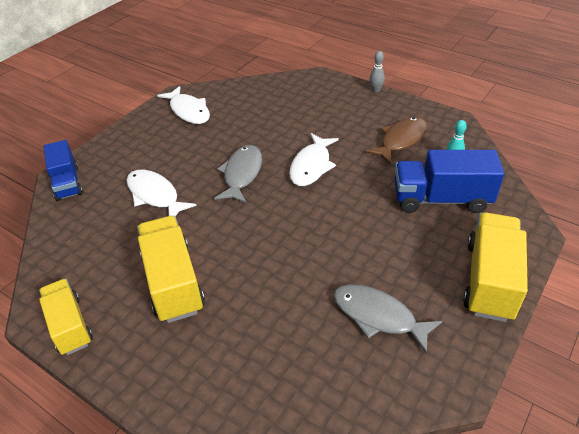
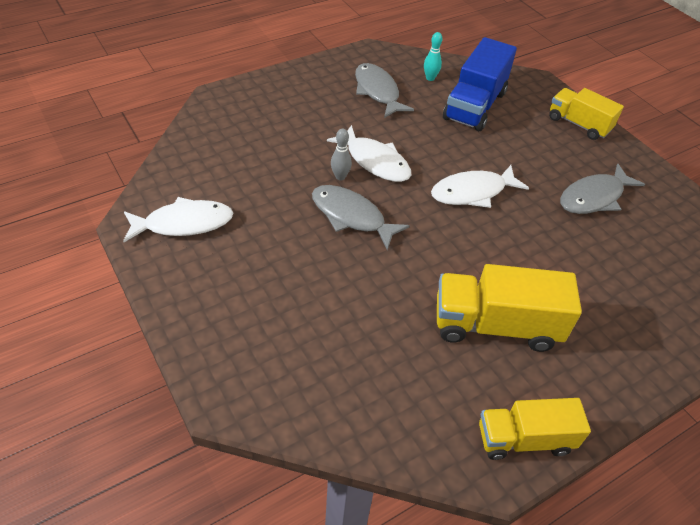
camera: 70 degrees left, 5 degrees up
blue truck [44,140,83,201] -> none
white fish [126,169,196,216] -> white fish moved to [431,165,529,208]
brown fish [365,117,427,164] -> grey fish [355,63,414,118]
grey bowling pin [369,51,385,92] -> grey bowling pin moved to [331,129,352,180]
yellow truck [463,212,528,322] -> yellow truck [549,88,624,140], size x0.66

